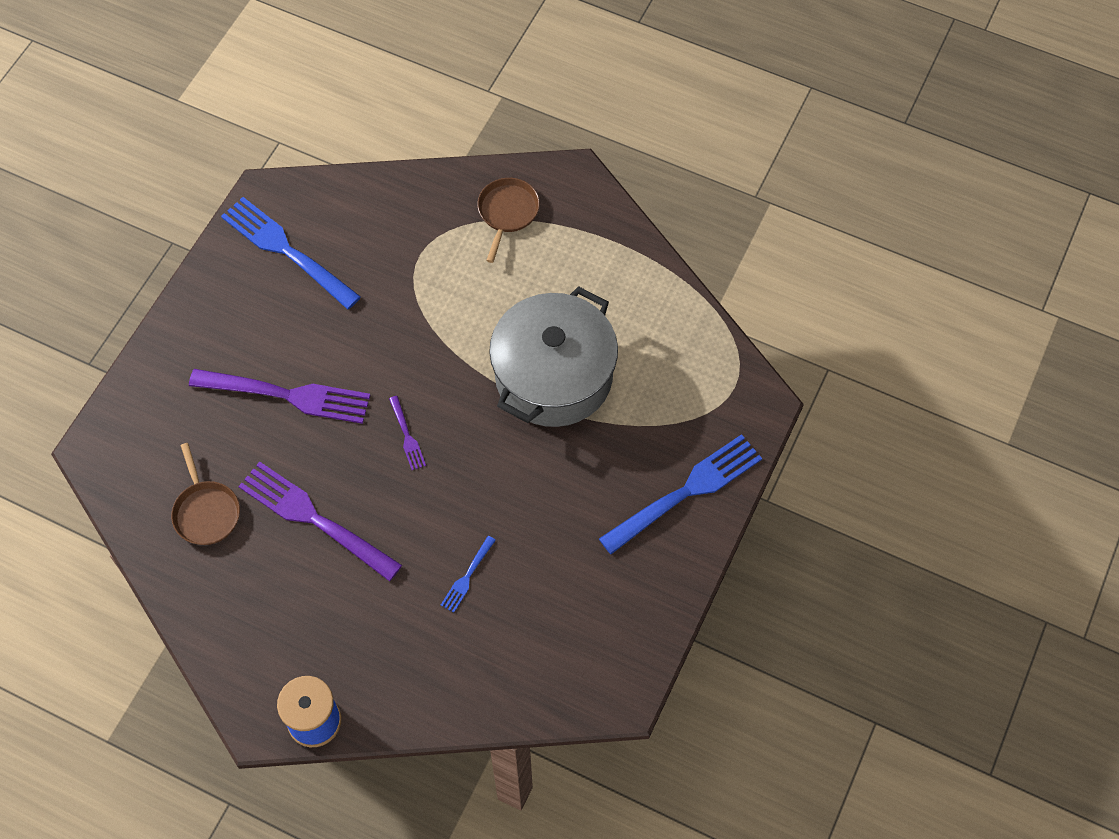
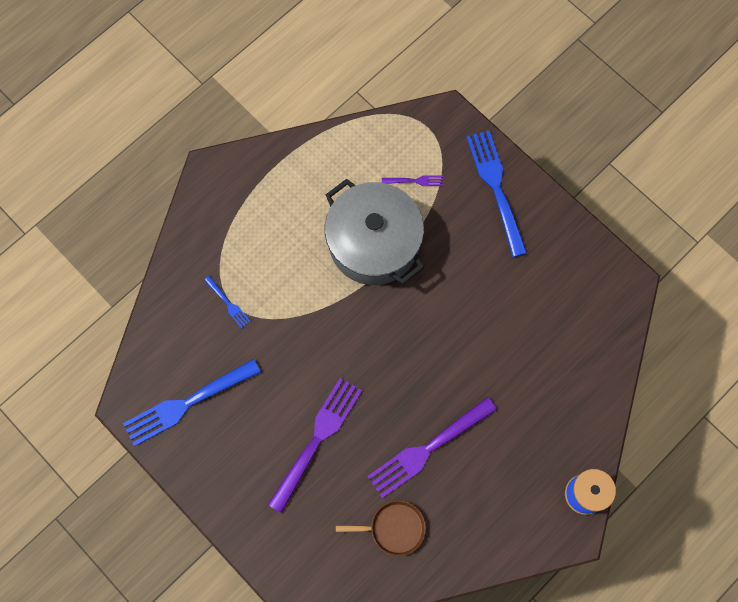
camera: 70 degrees left, 10 degrees up
purple fork [389,396,426,470] -> purple fork moved to [382,175,443,186]
blue fork [441,536,496,613] -> blue fork moved to [204,276,251,328]
brown pan [478,178,540,263] -> none

